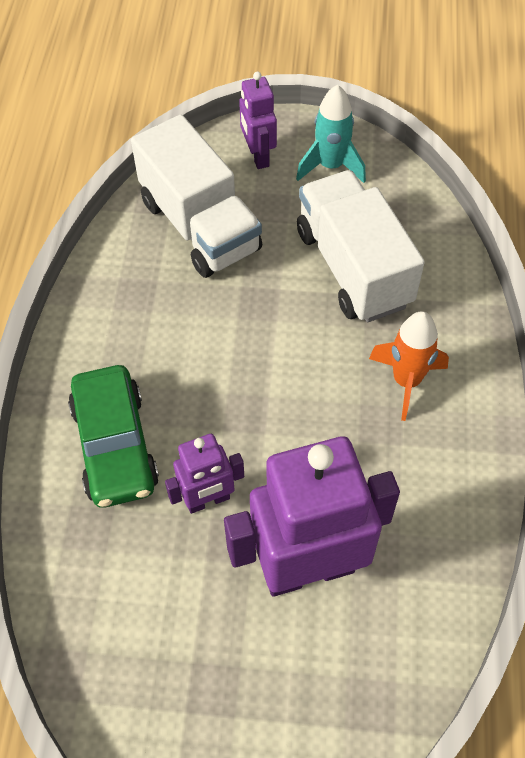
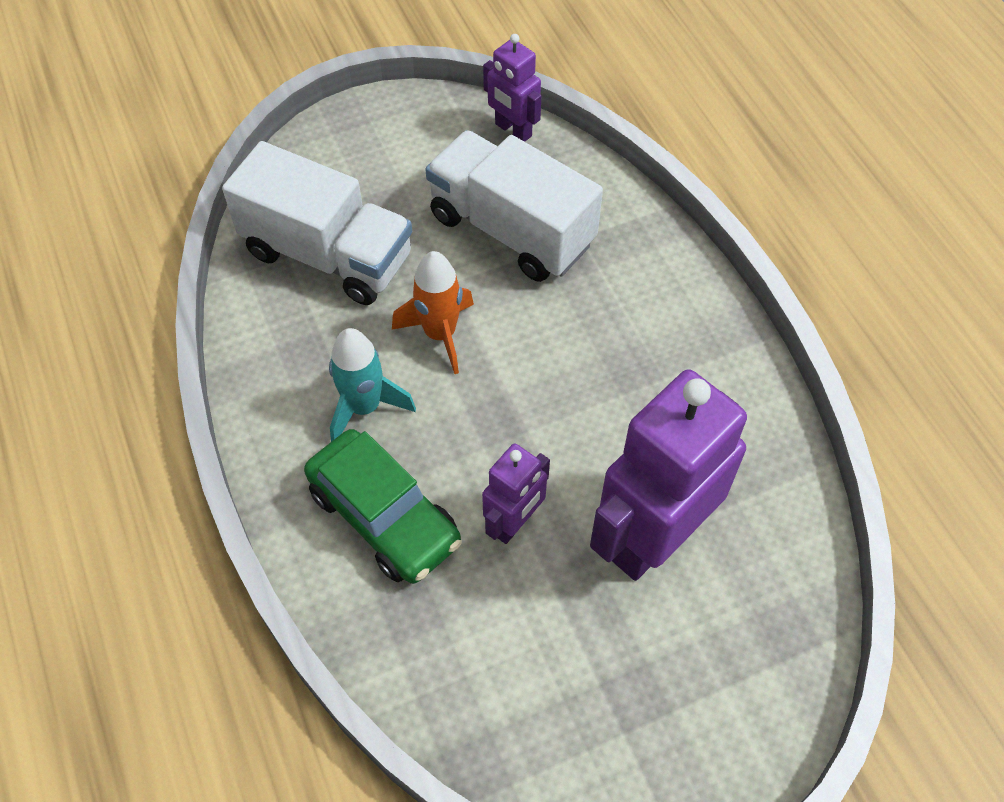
camera: 30 degrees left, 0 degrees up
purple robot [239,72,277,169] -> purple robot moved to [483,34,541,142]
turquoise rocket [296,84,366,183] -> turquoise rocket moved to [329,328,416,442]
orange rocket [369,311,449,421] -> orange rocket moved to [392,251,474,374]

